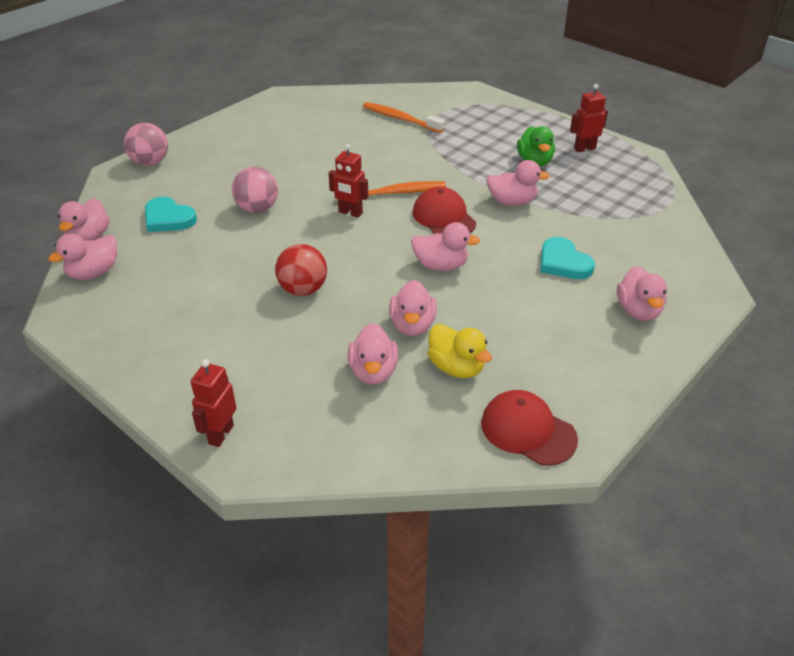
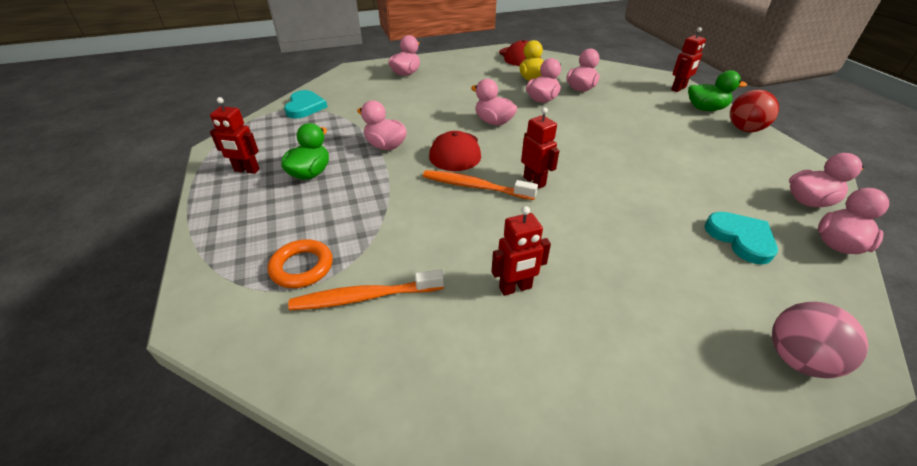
camera: 150 degrees left, 0 degrees up
pink ball [232,167,278,213] -> none
red ball [275,244,327,296] -> red ball moved to [730,90,779,132]
orange toothbrush [363,102,445,133] -> orange toothbrush turned 105 degrees clockwise [288,269,444,310]
turquoise heart [540,237,595,279] -> turquoise heart moved to [284,90,328,119]
none -> orange ring [268,239,333,288]
none -> red robot [492,206,551,296]
none -> green duck [688,70,747,111]

